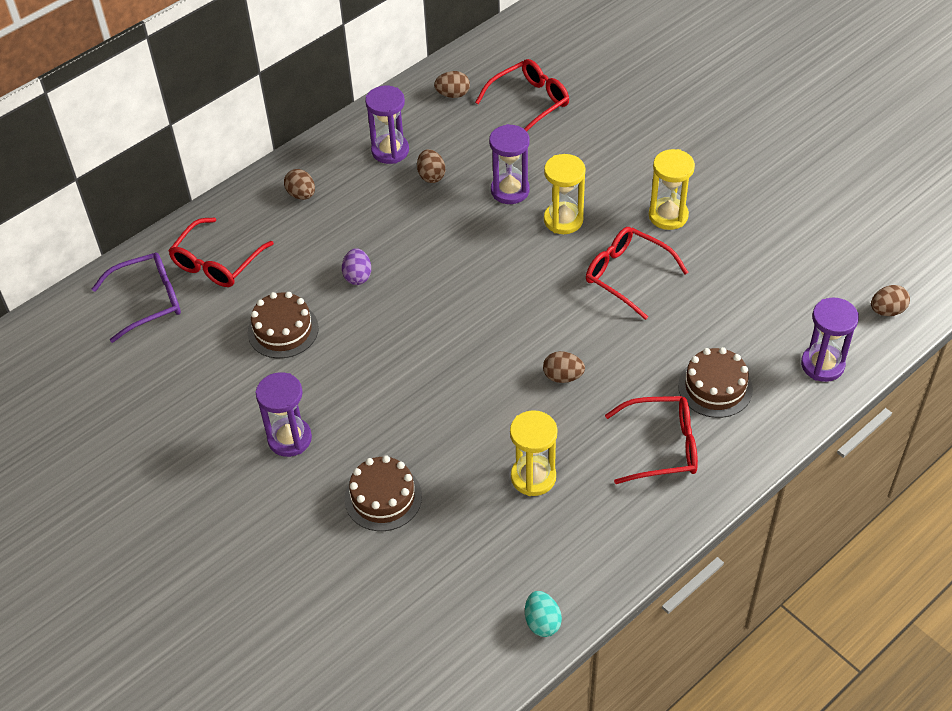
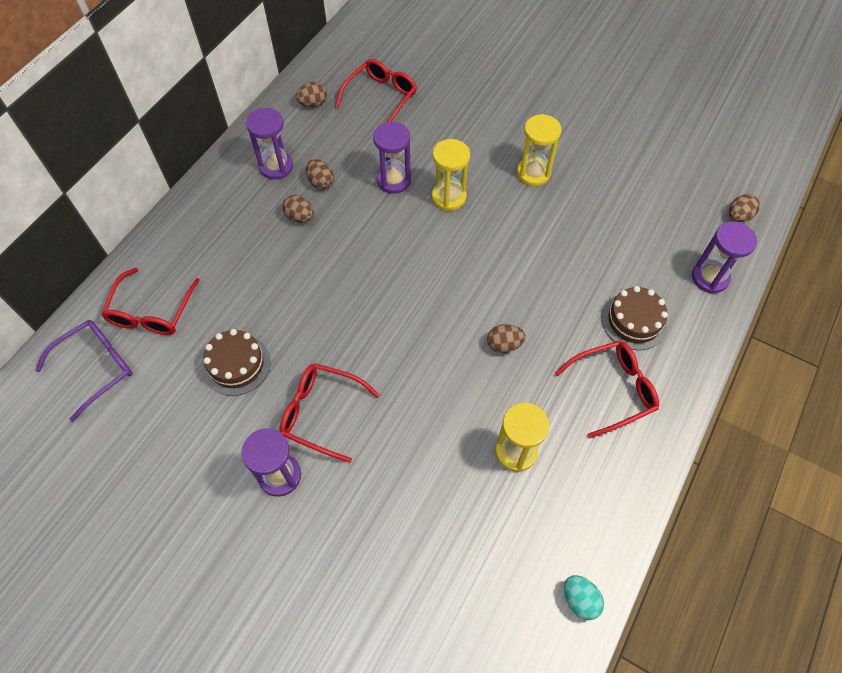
camera: 20 degrees left, 10 degrees up
brown egg [284,169,315,200] -> brown egg moved to [282,195,314,223]
purple egg [342,248,371,285] -> none
brown cake [344,455,422,531] -> none
red glasses [586,227,689,320] -> red glasses moved to [279,363,380,463]

